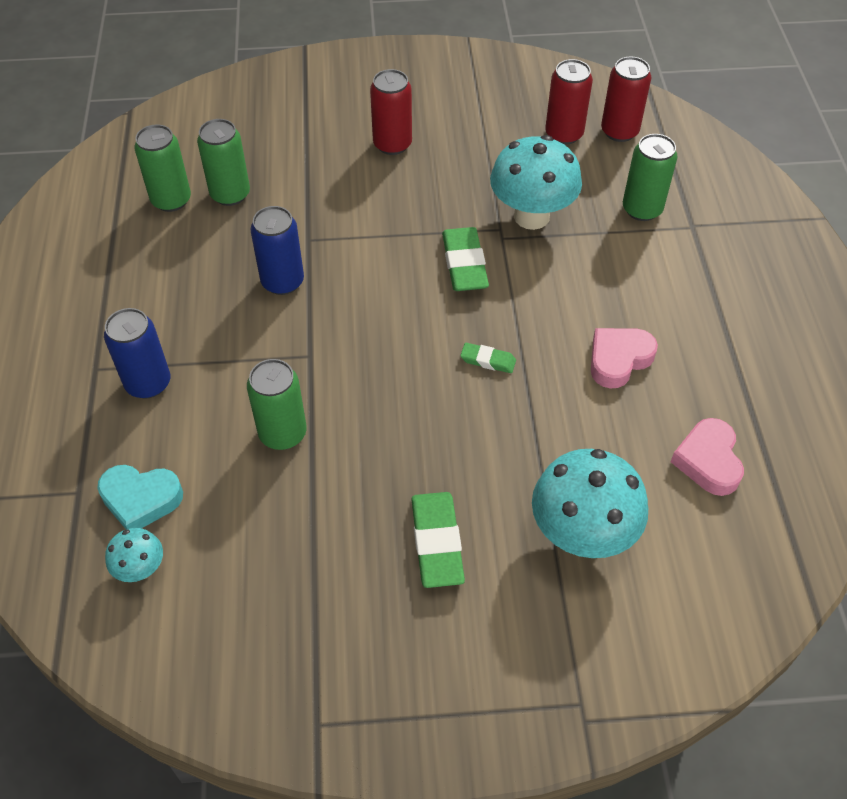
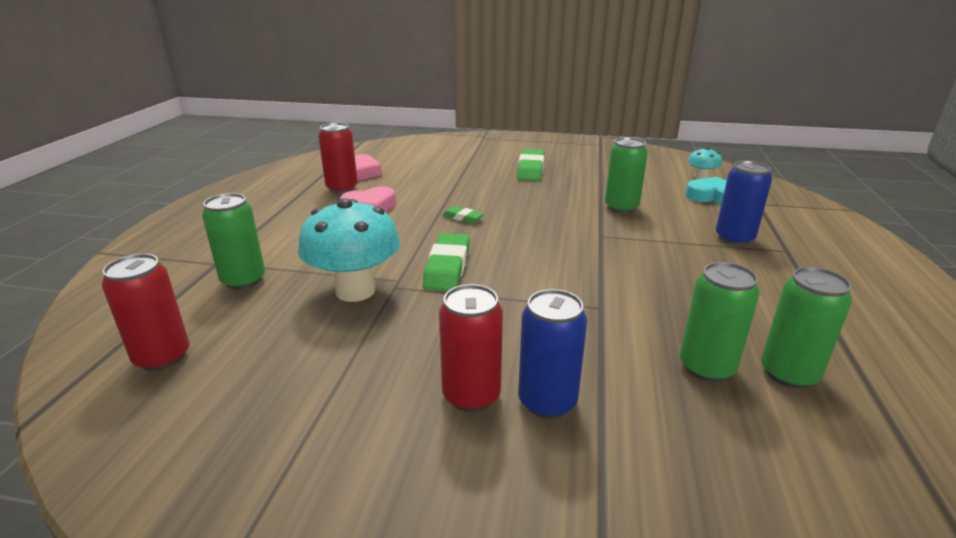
camera: 165 degrees left, 25 degrees down
blue can [251,206,304,295] -> blue can moved to [518,289,587,419]
turquoise mushroom [532,449,648,558] -> none
red can [545,59,593,145] -> red can moved to [318,123,358,193]

